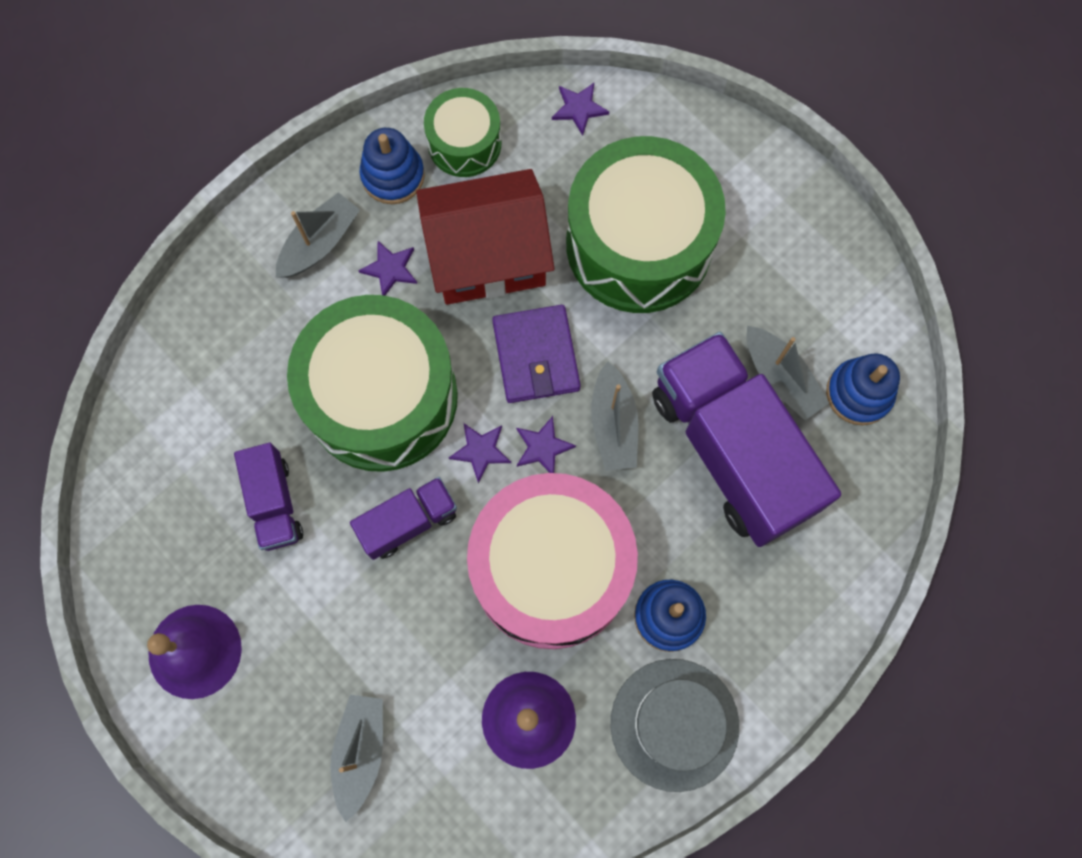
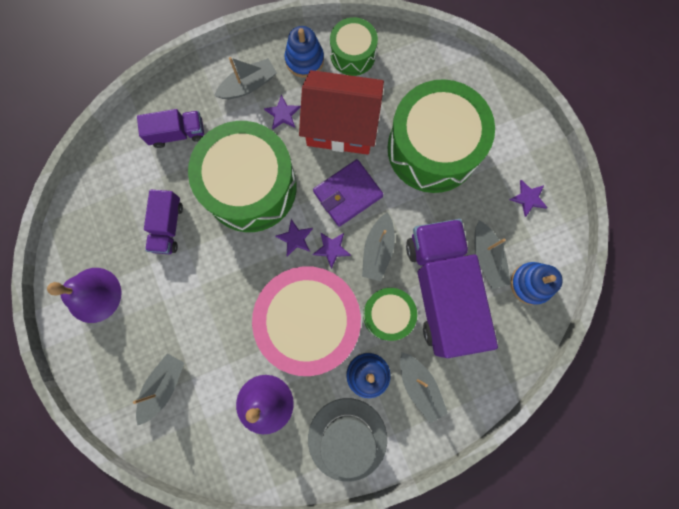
camera: 20 degrees right, 5 degrees up
purple truck [350,477,457,560] -> purple truck moved to [137,109,204,148]
purple wallet [492,305,581,403] -> purple wallet turned 45 degrees clockwise [313,159,384,227]
purple star [552,83,609,136] -> purple star moved to [509,180,548,217]
none -> green drum [363,288,417,341]
none -> grey boat [400,352,448,424]

